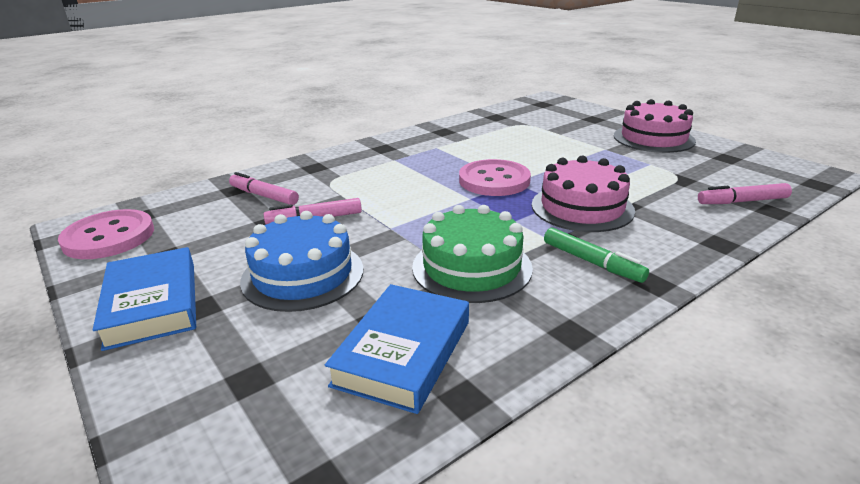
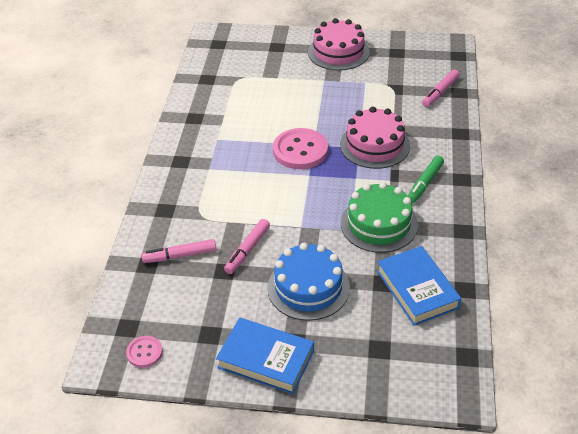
camera: 45 degrees left, 15 degrees up
pink button [58,209,154,259] -> pink button [126,336,163,368], size x0.52
green marker [544,227,649,283] -> green marker turned 120 degrees clockwise [408,156,444,203]

